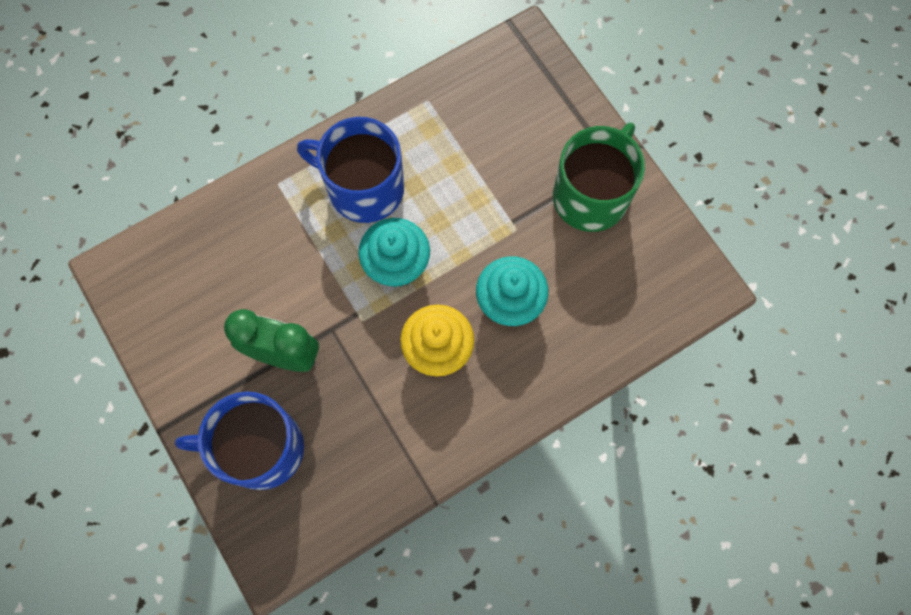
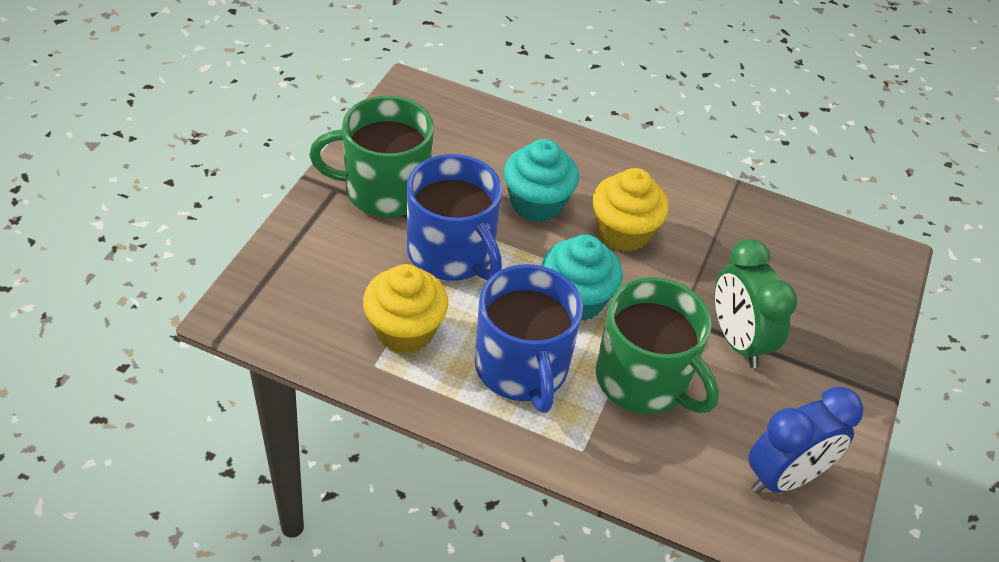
camera: 130 degrees left, 25 degrees down
blue mug [175,392,304,490] -> blue mug moved to [407,154,502,281]
none -> yellow cupcake [363,264,448,354]
none -> green mug [596,277,719,414]
none -> blue clock [748,386,863,494]

